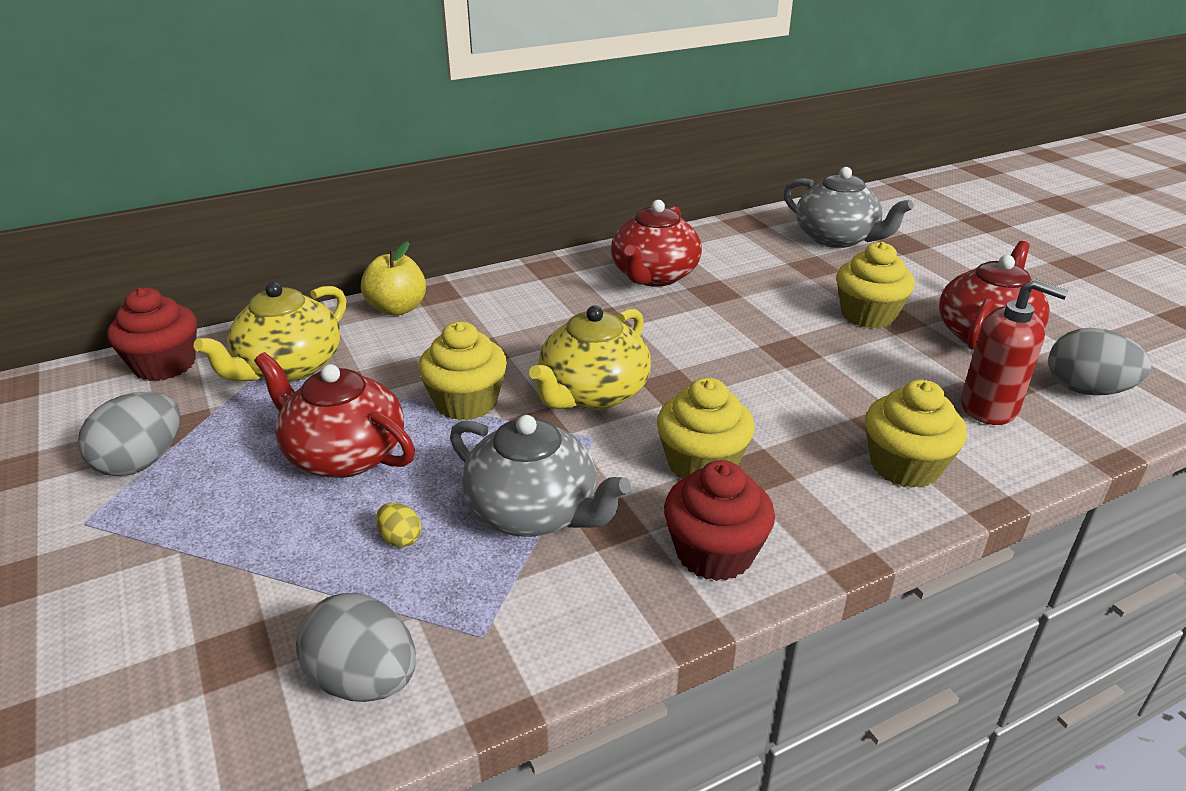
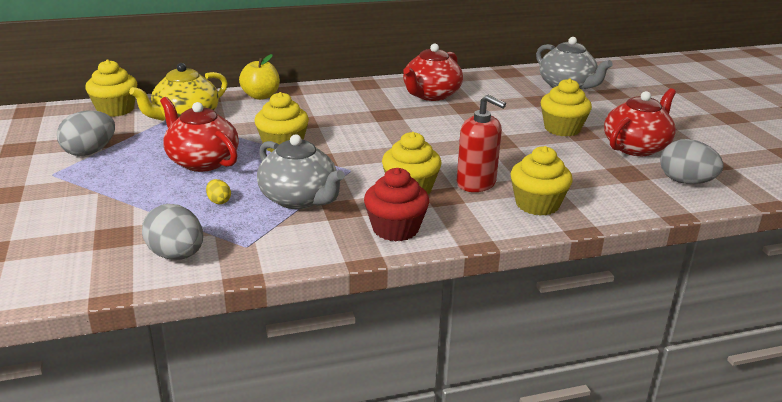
camera: 10 degrees right, 5 degrees down
red cupcake [107,288,197,381] -> yellow cupcake [85,60,137,117]
yellow teapot [529,305,651,410] -> none
red soap dispenser [961,279,1068,425] -> red soap dispenser moved to [457,95,506,192]

